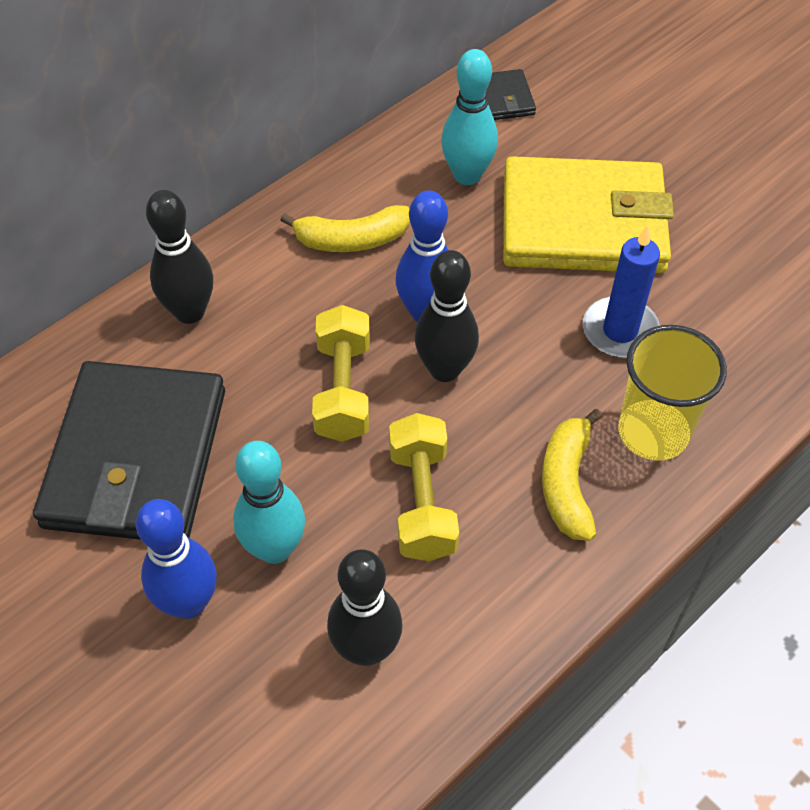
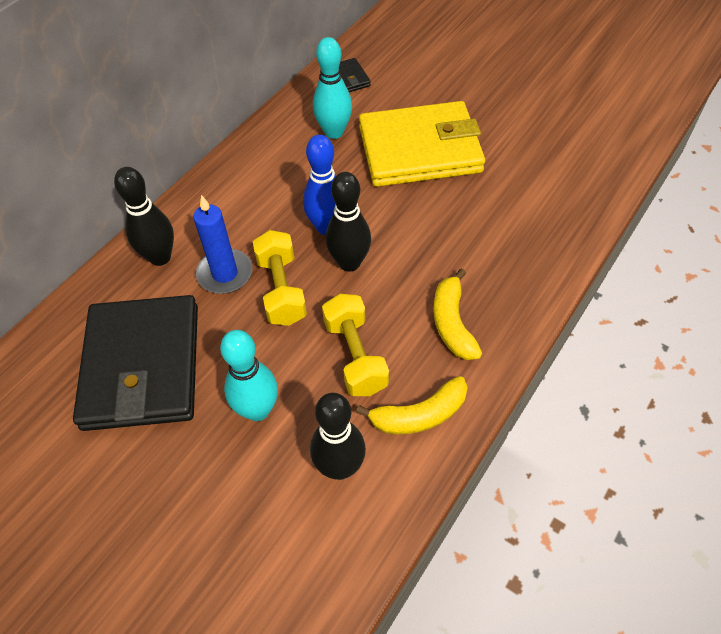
camera: 10 degrees left, 0 degrees up
blue bowling pin [136,499,216,619] -> none
yellow banana [280,205,410,252] -> yellow banana moved to [356,376,468,434]
blue candle [583,225,660,358] -> blue candle moved to [193,195,252,294]
yellow cup [618,325,727,461] -> none

